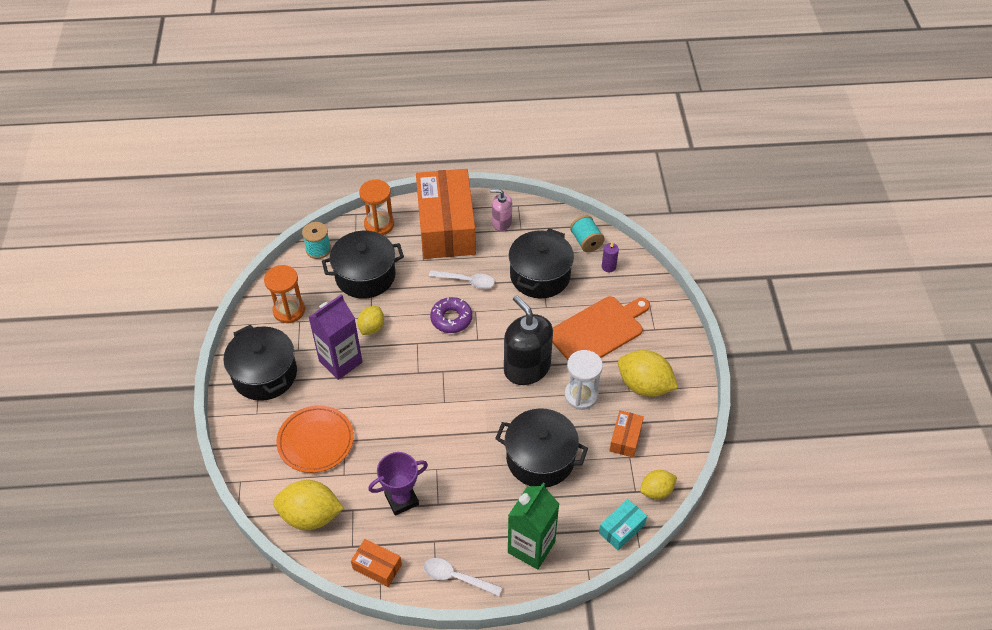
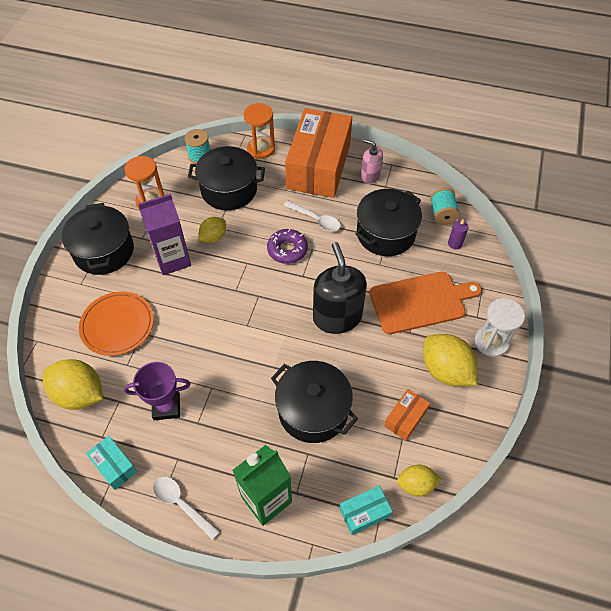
camera: 20 degrees right, 5 degrees up
orange box [351,539,402,587] -> turquoise box [86,436,137,490]
white hourglass [564,350,603,410] -> white hourglass moved to [474,298,525,357]

